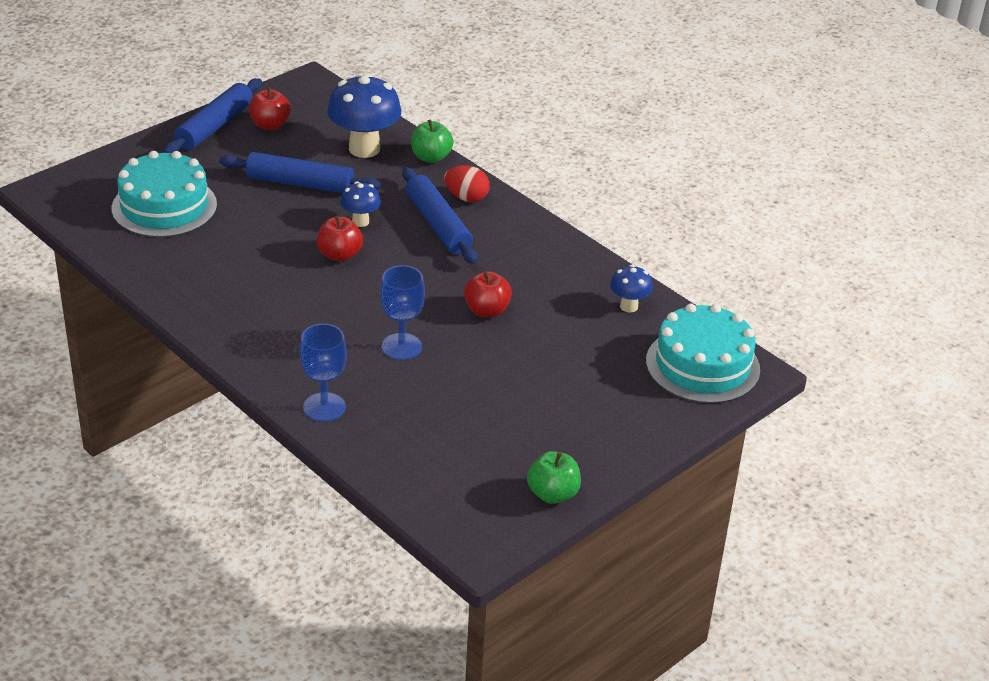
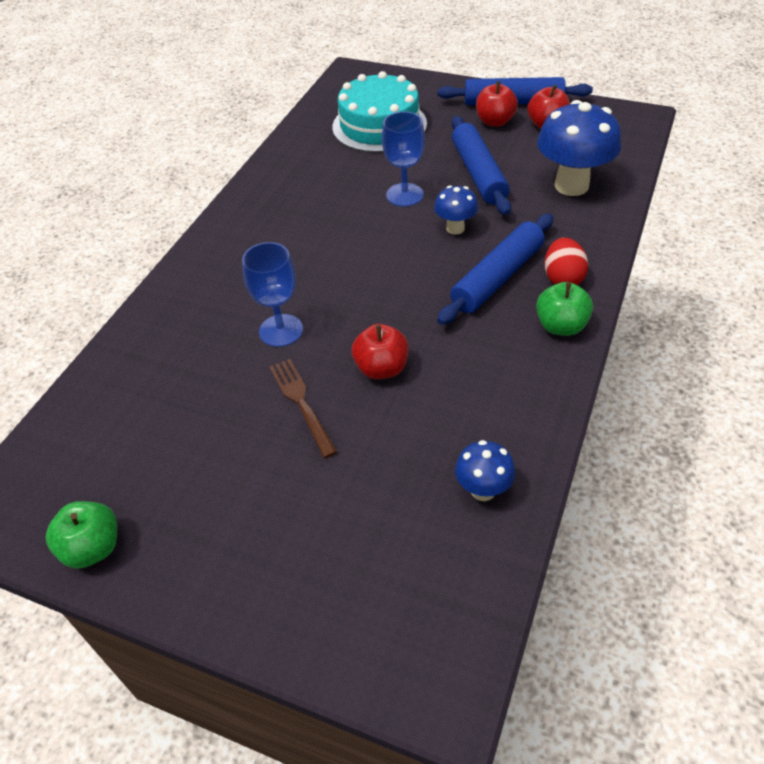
camera: 70 degrees right, 10 degrees up
blue goblet [299,324,347,422] -> blue goblet moved to [382,112,425,207]
red apple [317,215,363,262] -> red apple moved to [476,81,518,127]
green apple [411,120,454,163] -> green apple moved to [536,282,593,336]
turquoise cake [646,304,760,404] -> none
none -> brown fork [270,359,337,458]

